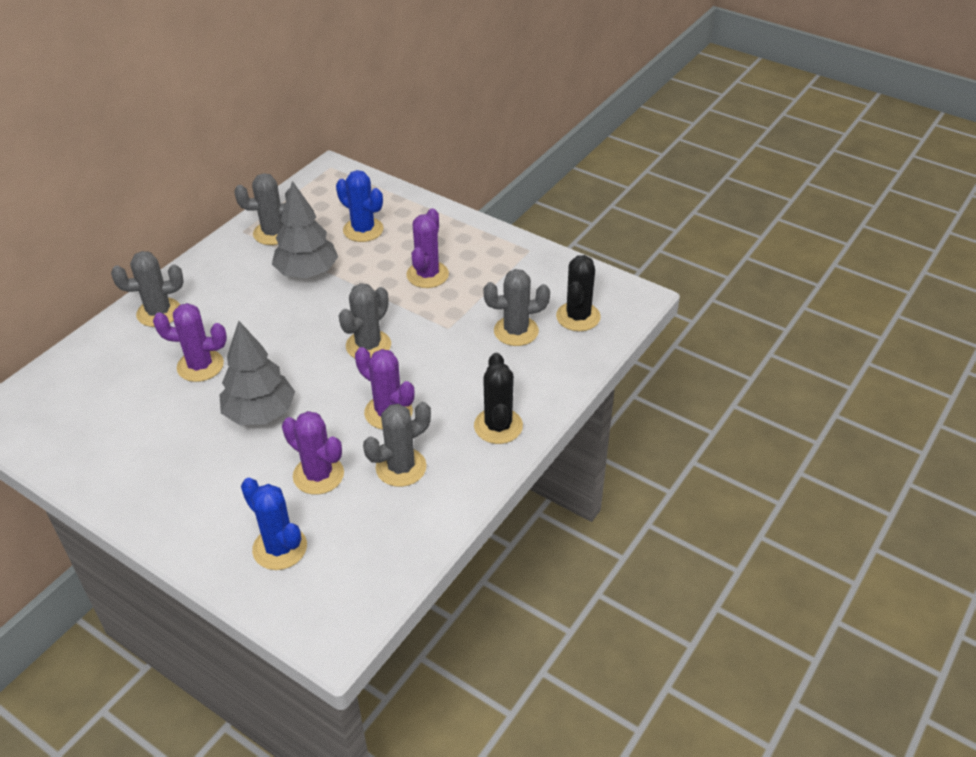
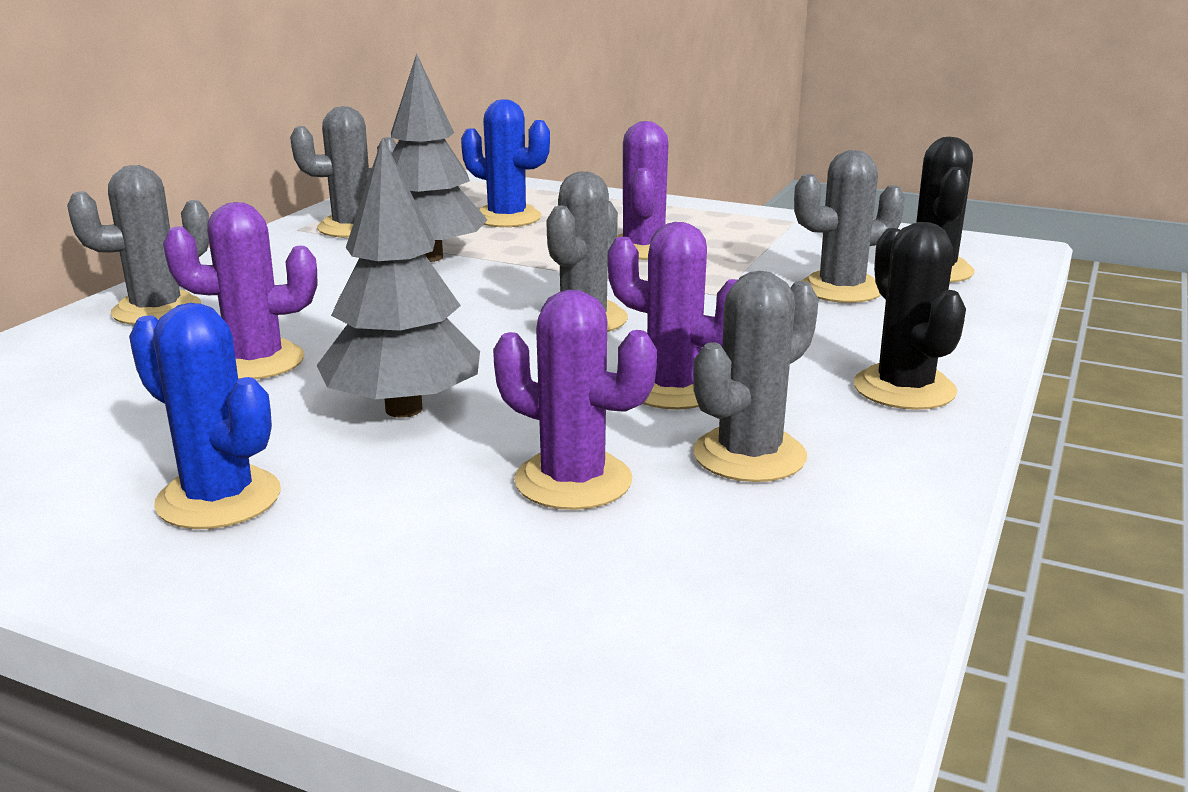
camera: 10 degrees left, 20 degrees down
blue cactus [241,478,307,570] -> blue cactus moved to [129,303,281,529]

